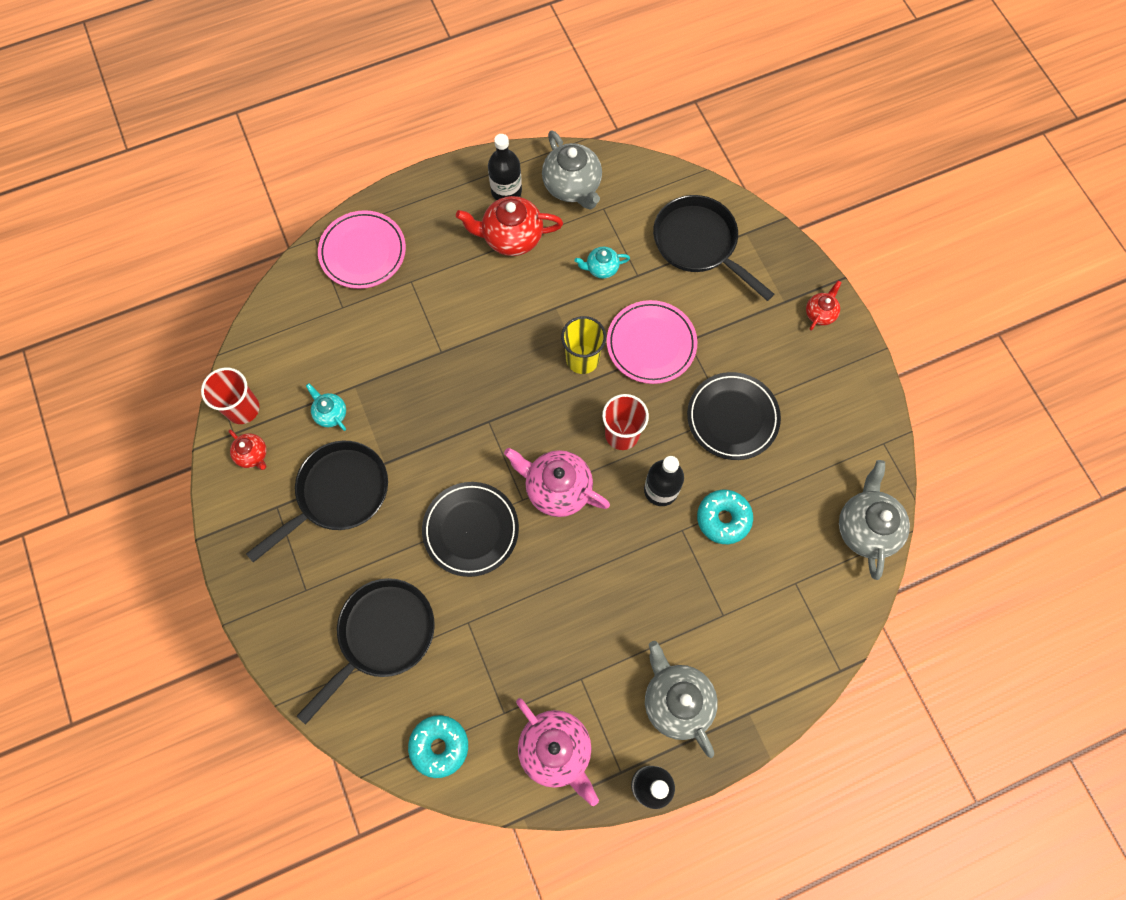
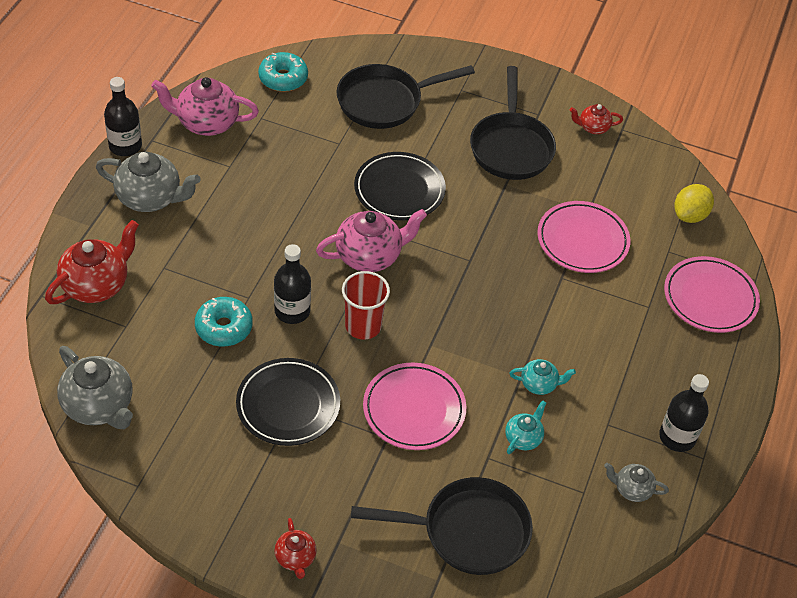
camera: 130 degrees right, 20 degrees down
red cup [201,368,260,424] -> none
black pan [297,578,435,725] -> black pan turned 75 degrees clockwise [336,64,475,129]
turquoise teapot [306,383,346,431] -> turquoise teapot moved to [509,359,576,395]
red teapot [456,196,563,256] -> red teapot moved to [45,220,139,304]
grey teapot [542,130,602,210] -> grey teapot [604,463,669,502], size x0.54
yellow cup [561,316,606,374] -> none
none -> pink plate [537,201,630,273]
none -> yellow lemon [674,184,714,223]

